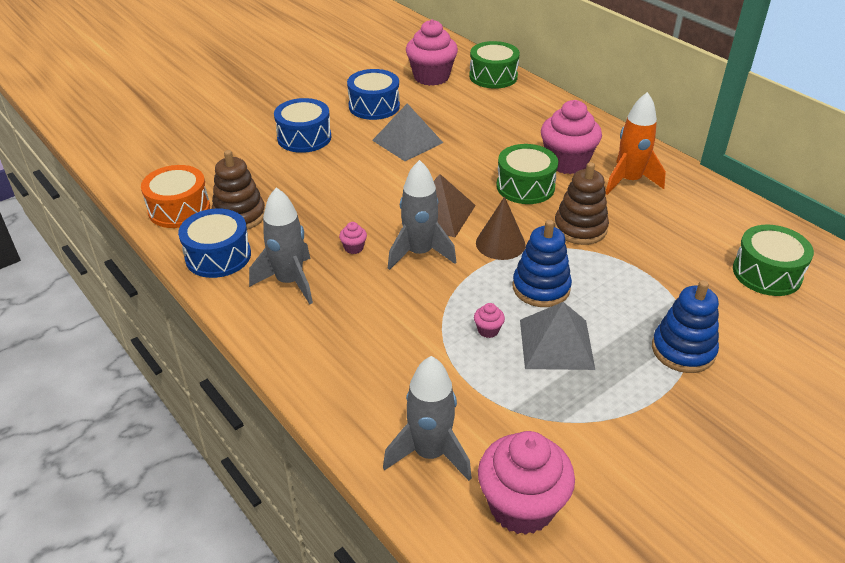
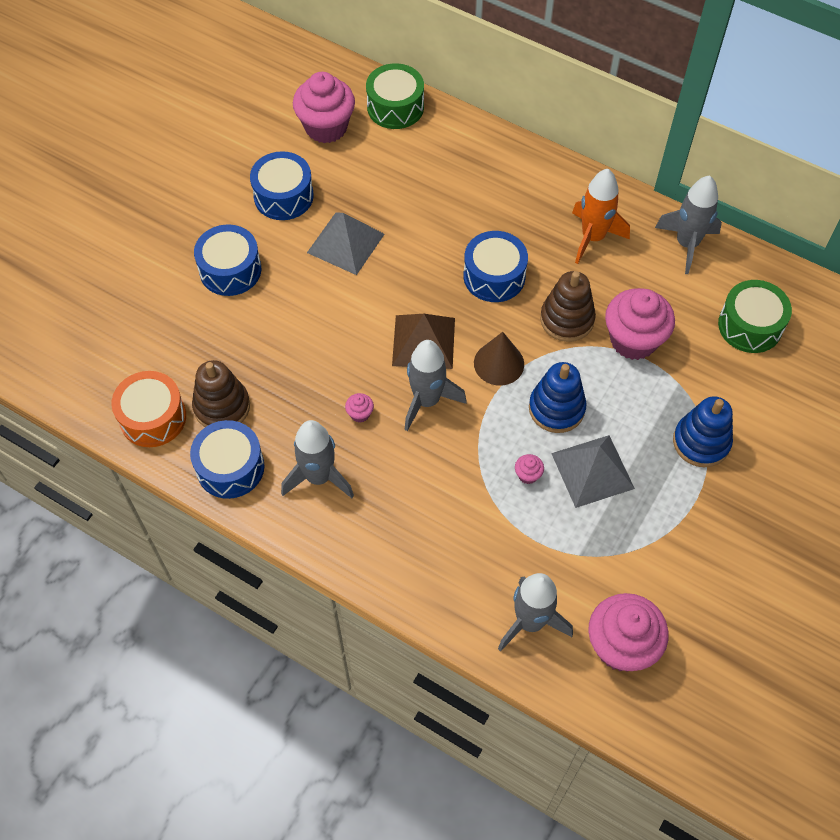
camera: 20 degrees left, 20 degrees up
green drum [496,144,558,204] -> blue drum [463,231,528,302]
pink cupcake [541,100,602,174] -> pink cupcake moved to [605,288,675,360]
none -> grey rocket [655,175,722,274]

